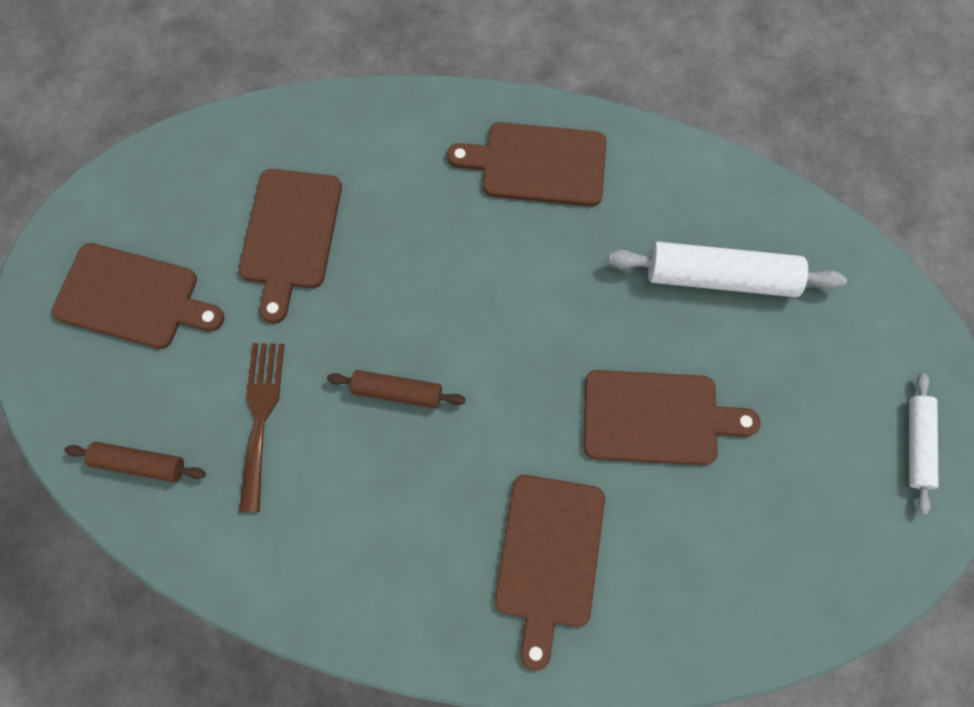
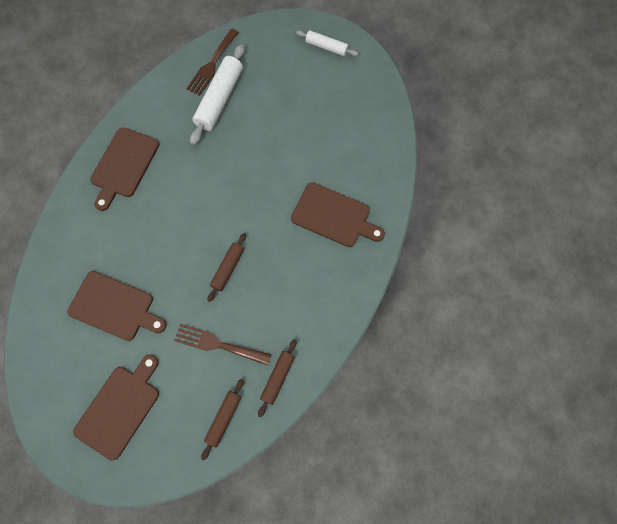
camera: 75 degrees left, 0 degrees up
brown cutting board [584,370,761,465] -> none
none -> brown fork [186,29,239,96]
none -> brown rolling pin [258,339,297,417]

